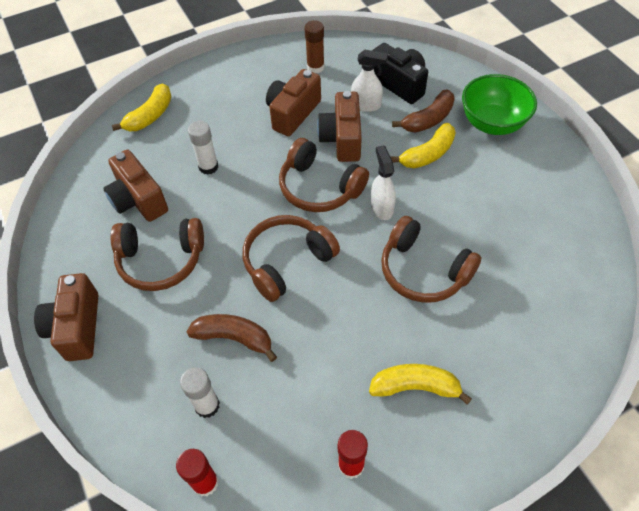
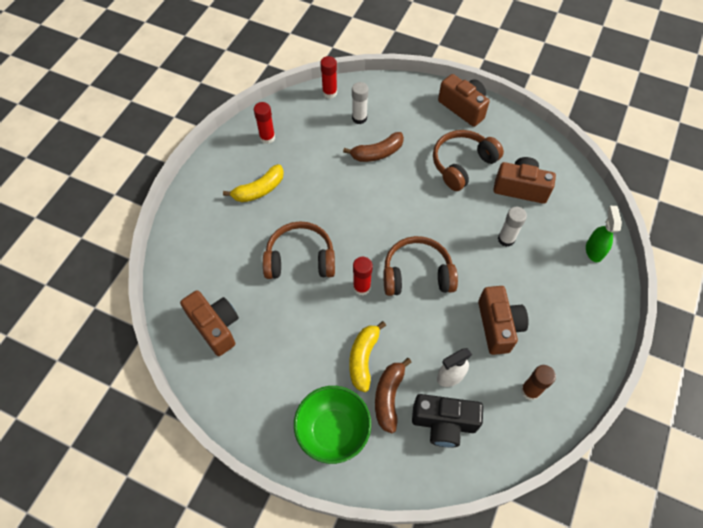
camera: 140 degrees right, 5 degrees up
yellow banana [112,83,172,131] -> green spray bottle [586,206,622,262]
brown headphones [243,215,340,302] -> none
brown camera [317,91,362,162] -> brown camera moved to [180,290,239,356]
white spray bottle [371,145,396,220] -> red glue stick [353,257,373,296]

